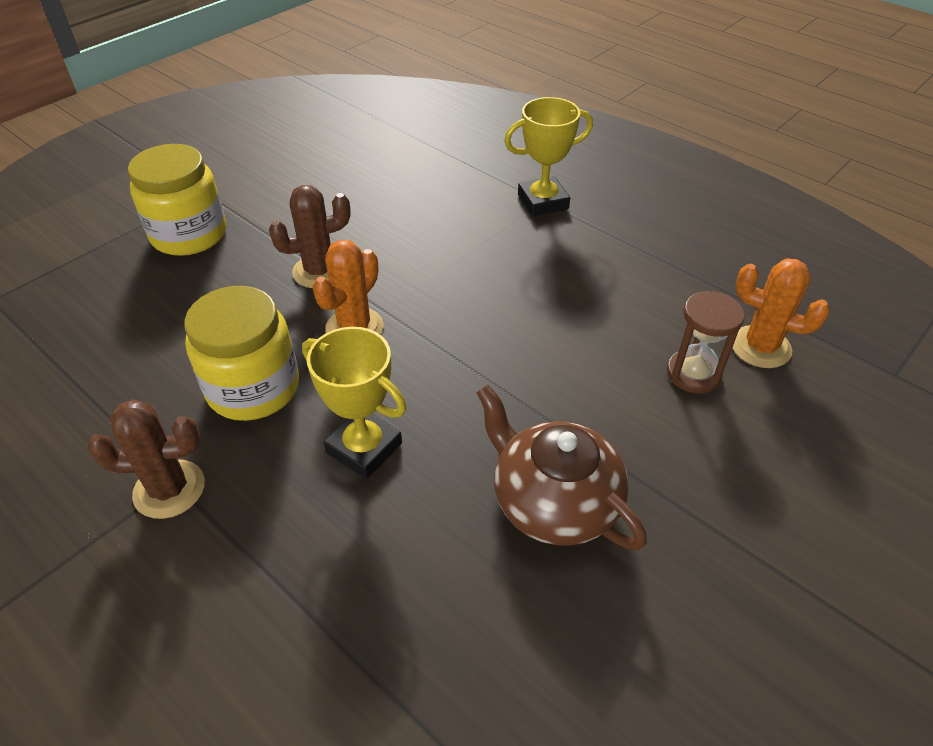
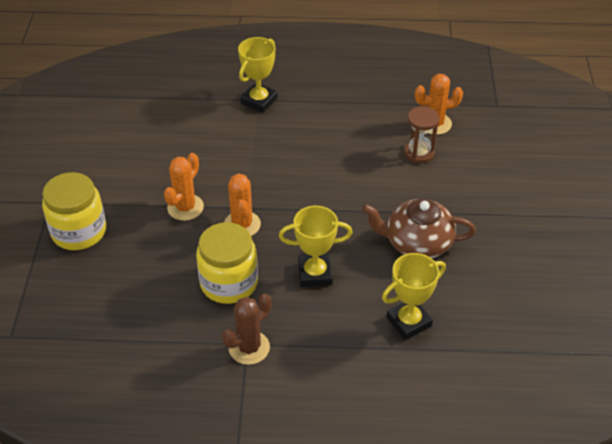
camera: 40 degrees left, 0 degrees up
brown cactus [269,185,351,288] -> orange cactus [164,153,204,221]
none -> yellow trophy [382,253,446,340]

